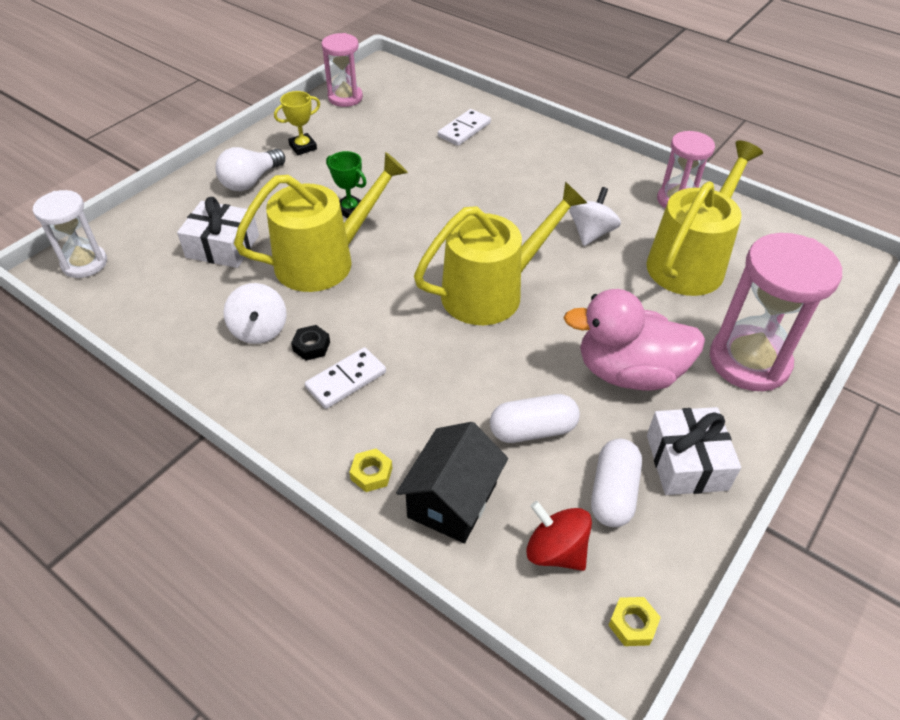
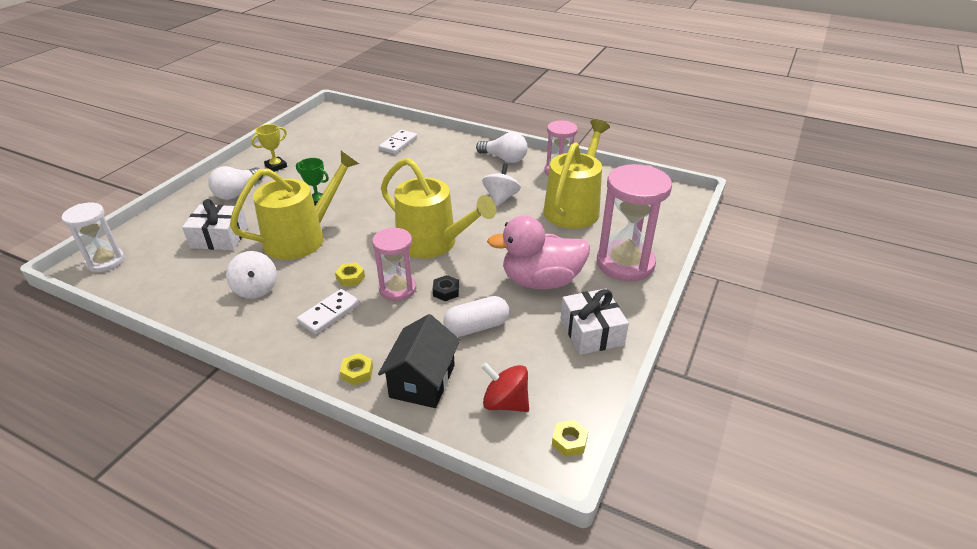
camera: 10 degrees left, 10 degrees down
black nut [291,325,330,361] -> black nut moved to [433,275,459,301]
pink hourglass [321,33,363,107] -> pink hourglass moved to [372,227,416,301]
yellow watering can [414,182,587,325] -> yellow watering can turned 75 degrees clockwise [381,158,497,258]
white capsule [591,439,642,527] -> none
none -> yellow nut [335,263,365,287]
none -> white light bulb [476,132,528,163]

